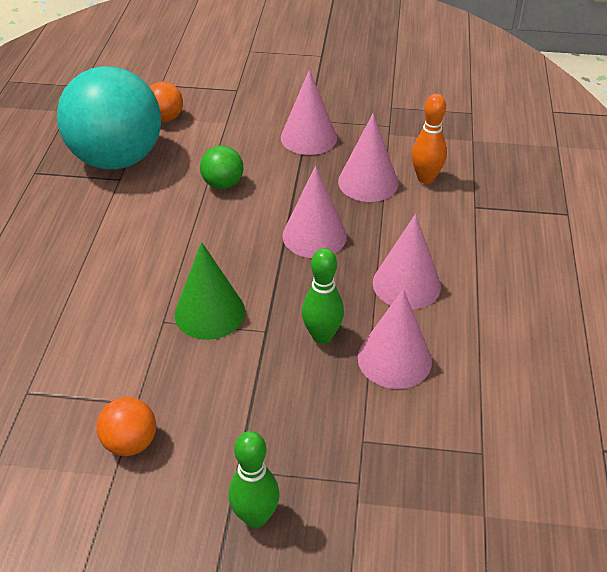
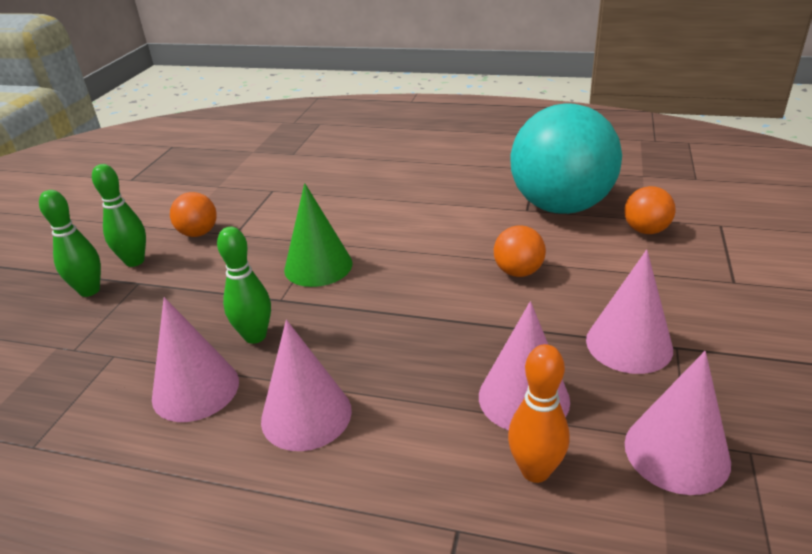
camera: 100 degrees right, 10 degrees down
green ball [200,146,243,189] -> orange ball [494,226,546,277]
pink cone [282,166,347,258] -> pink cone moved to [625,351,731,495]
none -> green bowling pin [92,164,146,267]

